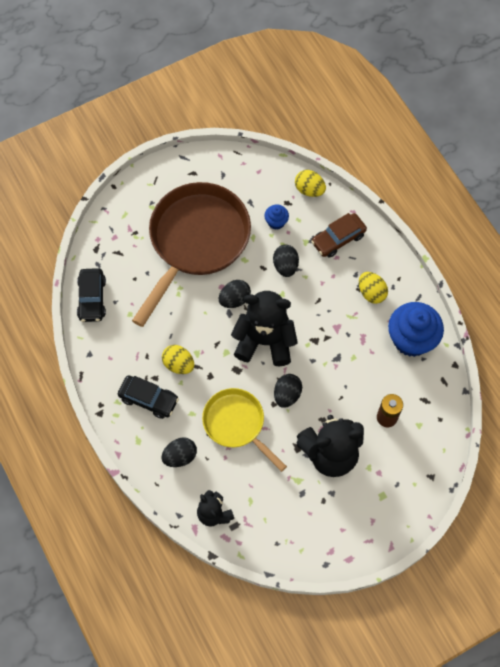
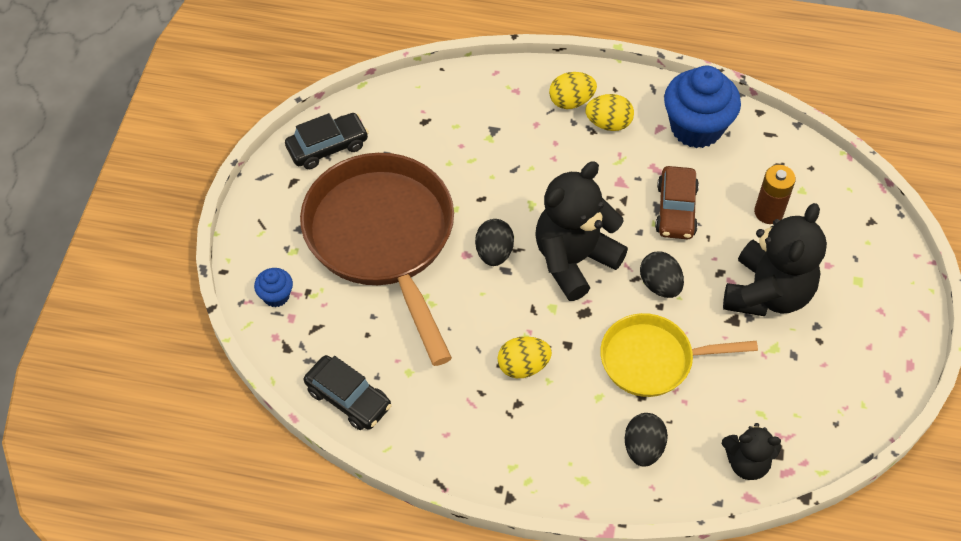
camera: 50 degrees left, 10 degrees down
black car [118,375,179,419] -> black car moved to [285,113,369,169]
blue cupcake [264,205,289,230] -> blue cupcake moved to [254,268,293,307]
black egg [273,245,299,277] -> none
yellow egg [295,170,326,197] -> yellow egg moved to [549,72,597,109]
brown car [311,213,367,258] -> brown car moved to [655,166,699,239]

